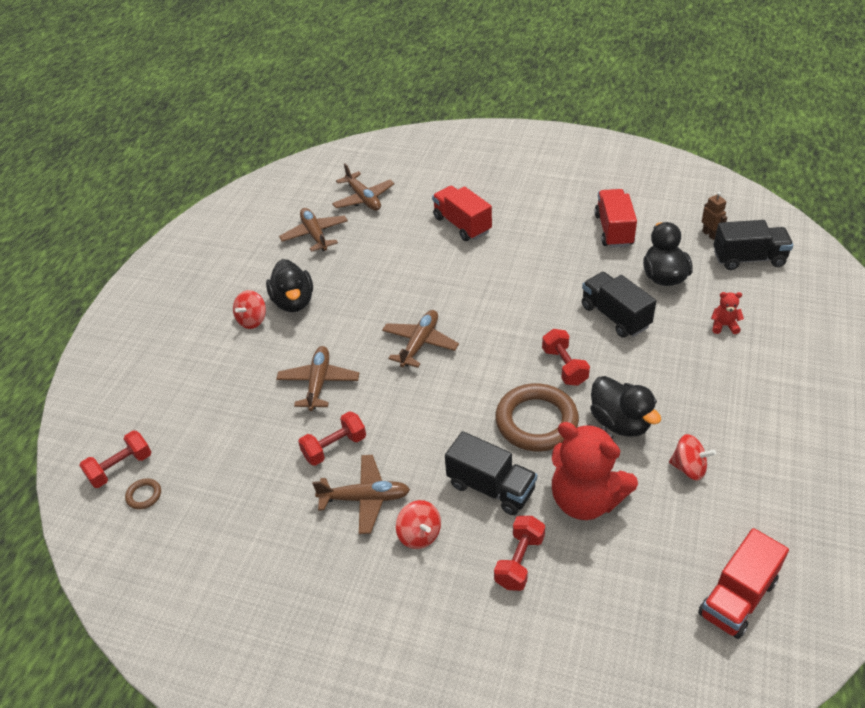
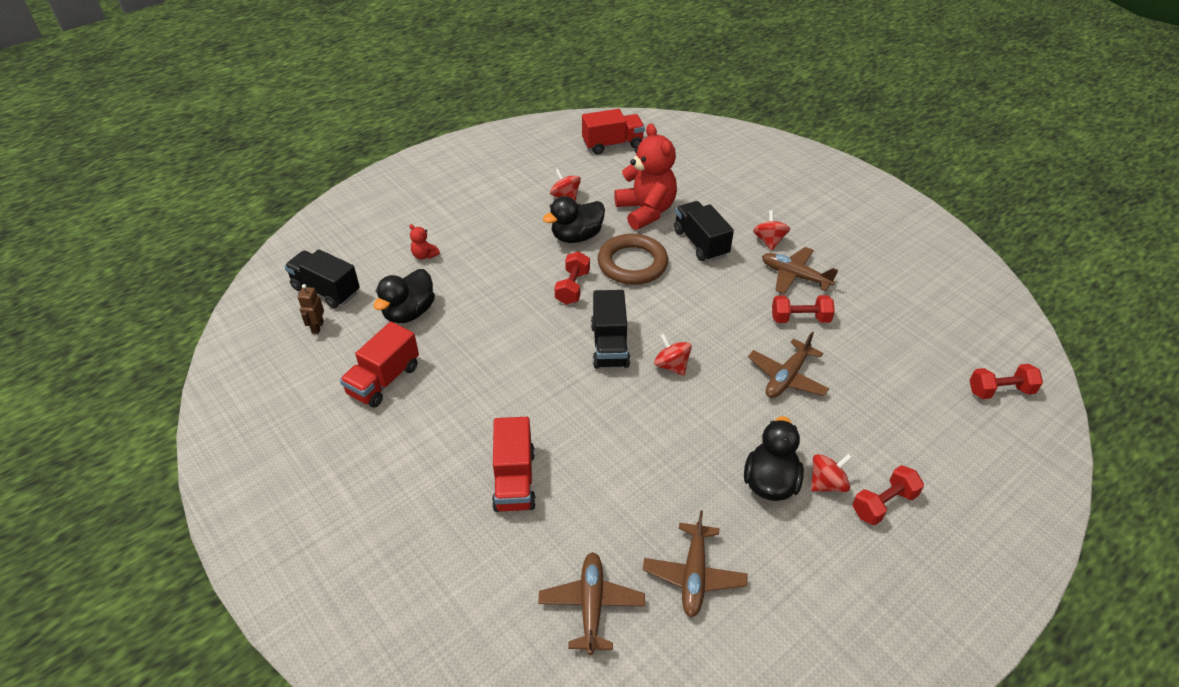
camera: 150 degrees left, 0 degrees up
brown ring [125,478,161,510] -> none
brown plane [382,310,459,368] -> red spinning top [654,334,692,376]
red dumbbell [494,516,545,591] -> red dumbbell moved to [852,465,924,525]
black truck [582,272,656,338] -> black truck moved to [591,290,630,369]
black duck [590,376,661,437] -> black duck turned 120 degrees counterclockwise [543,196,605,243]

